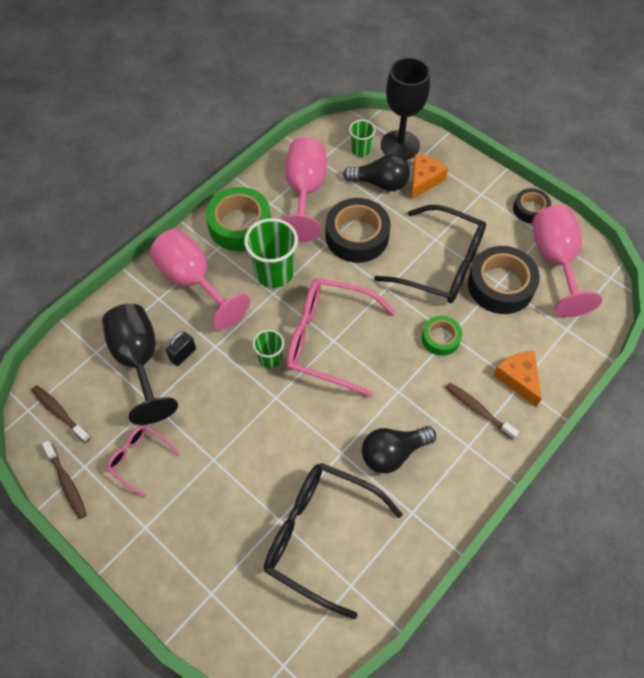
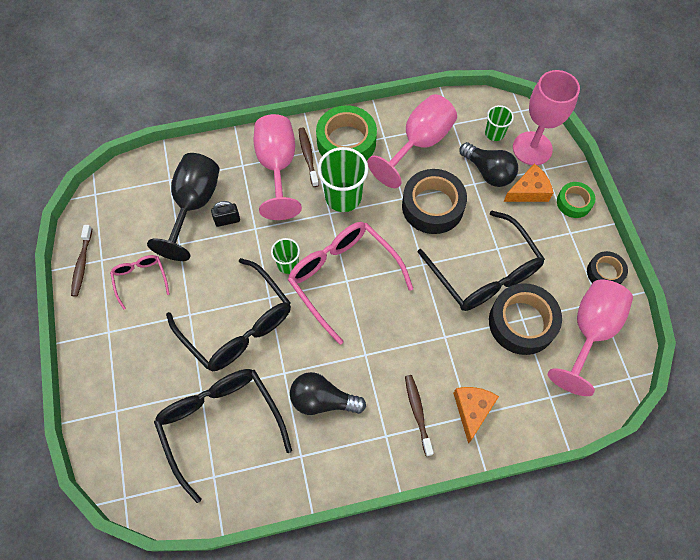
camera: 35 degrees right, 5 degrees up
brown toothbrush [31,385,91,443] -> brown toothbrush moved to [298,128,319,187]
black goblet [381,57,430,160] -> pink goblet [513,70,580,165]
green tape [422,316,462,356] -> green tape moved to [557,182,595,218]
none -> black glasses [166,258,291,371]

